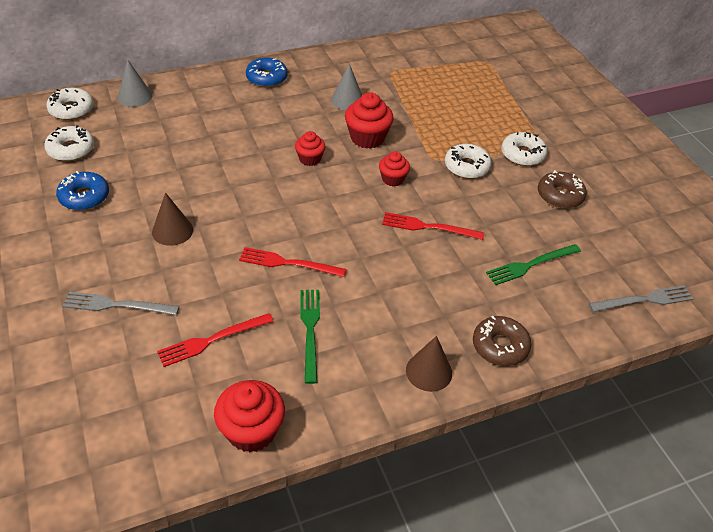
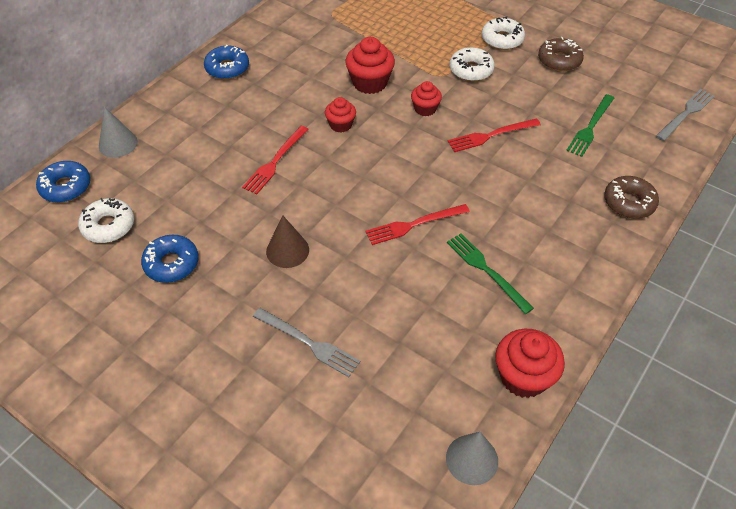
camera: 30 degrees left, 5 degrees up
white donut [46,88,93,120] -> blue donut [36,161,90,203]
grey fork [62,292,179,315] -> grey fork turned 120 degrees counterclockwise [253,308,360,377]
red fork [157,313,274,367] -> red fork moved to [242,126,309,194]
grey cone [331,64,362,110] -> grey cone moved to [446,432,498,485]
brown cone [406,336,452,392] -> none

